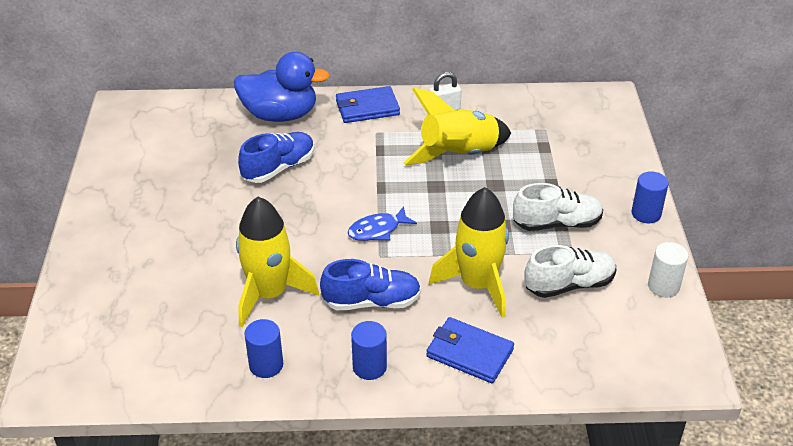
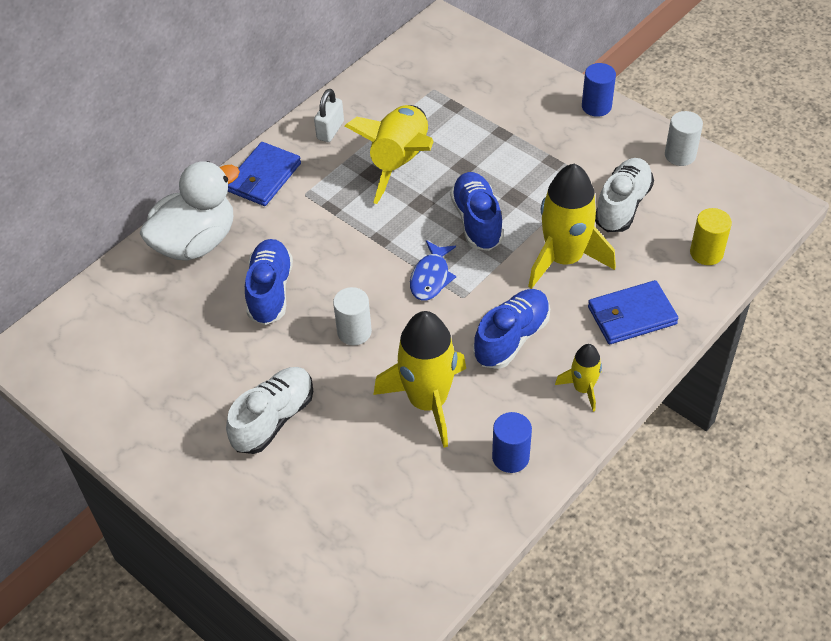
camera: 45 degrees left, 10 degrees up
blue duck [234,52,330,122] -> white duck [140,161,240,260]
blue cylinder [351,321,387,380] -> yellow rocket [555,344,602,412]
white shoe [513,183,603,231] -> white shoe moved to [226,367,313,454]
none -> white cylinder [333,287,372,345]
none -> blue shoe [450,172,504,251]
none -> yellow cylinder [690,208,732,265]

